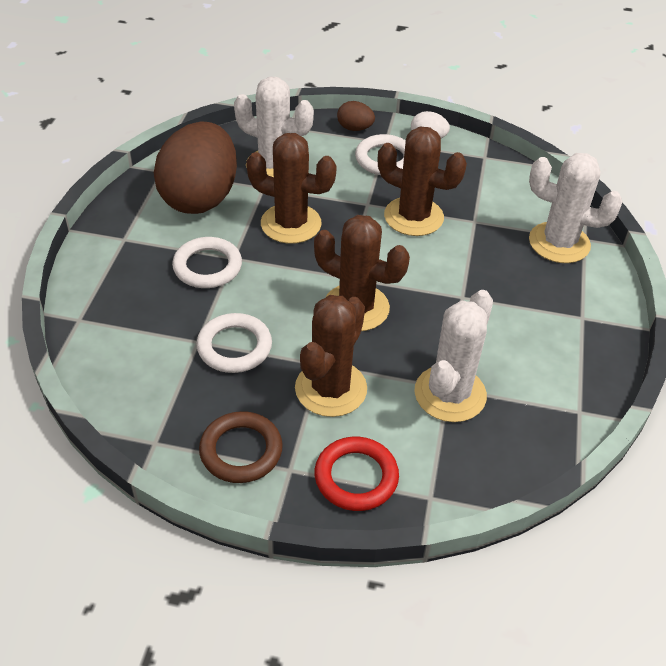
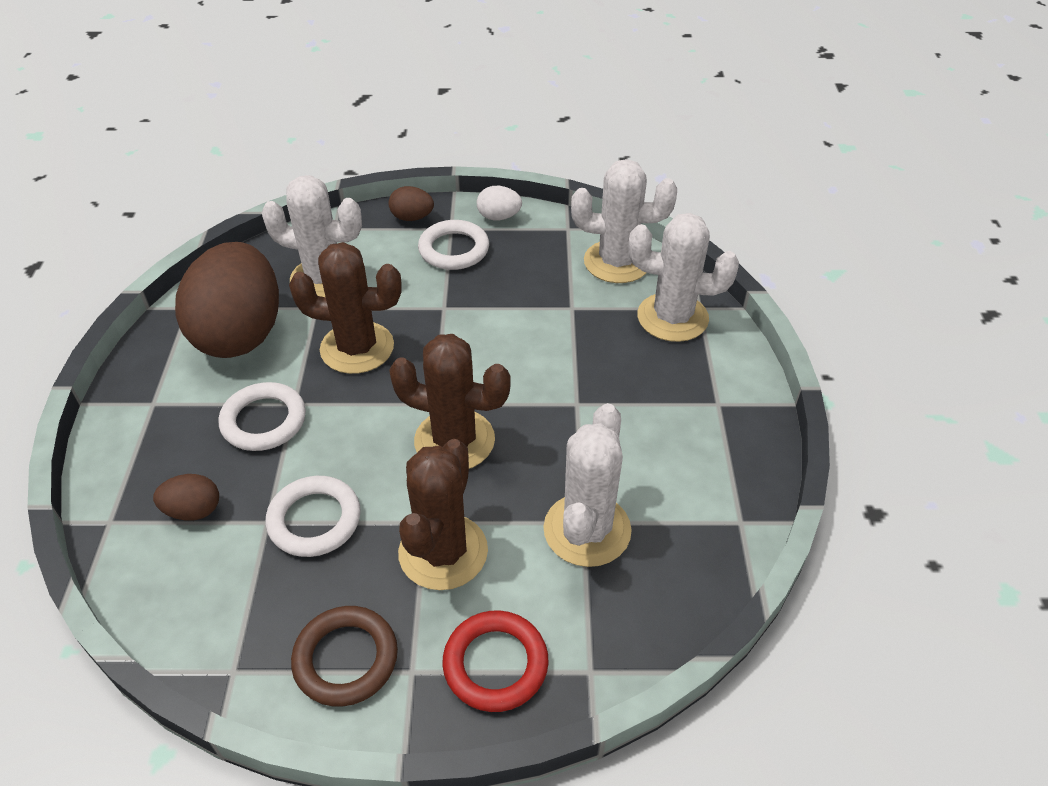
camera: 10 degrees left, 0 degrees up
brown cactus [378,127,467,236] -> none
none -> brown egg [153,474,219,521]
none -> white cactus [571,159,677,283]

